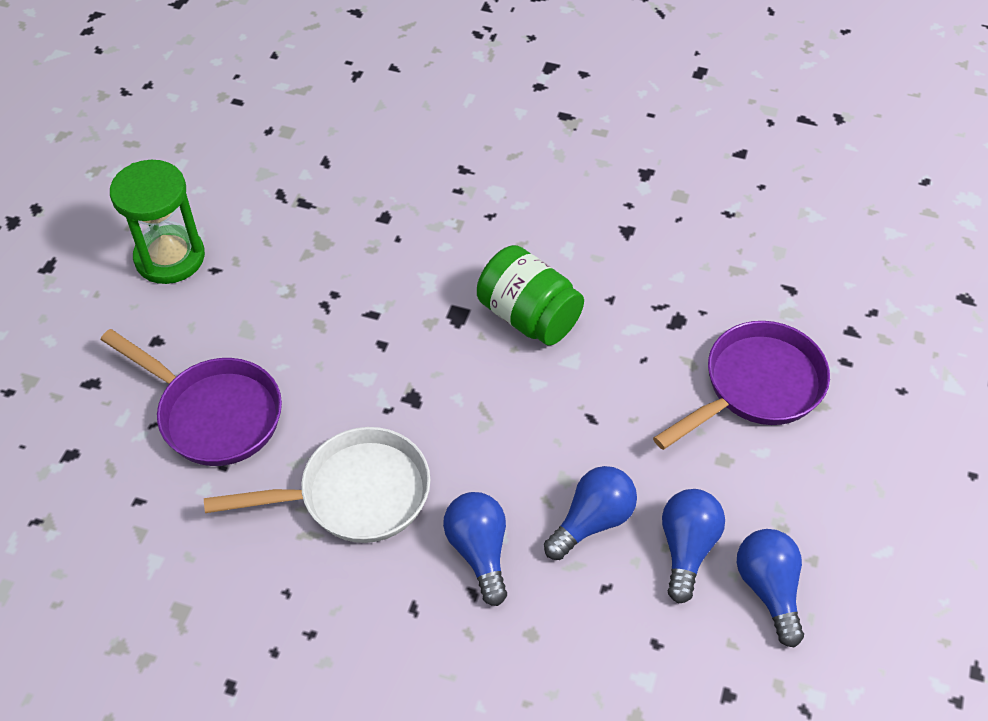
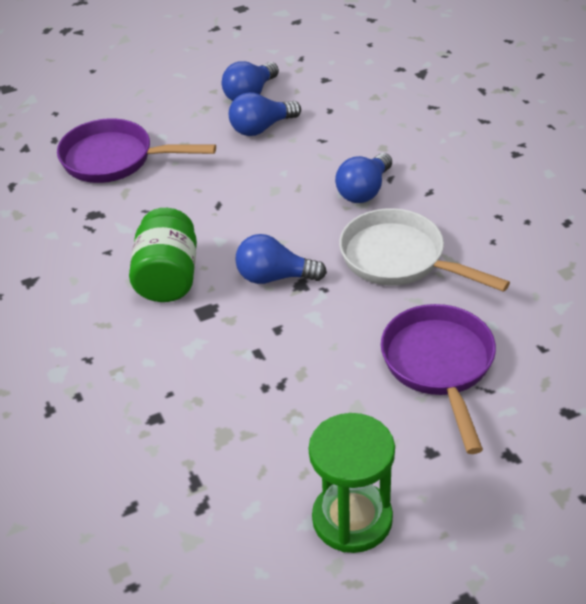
camera: 130 degrees left, 10 degrees down
blue light bulb [544,466,637,560] -> blue light bulb moved to [235,234,327,284]

